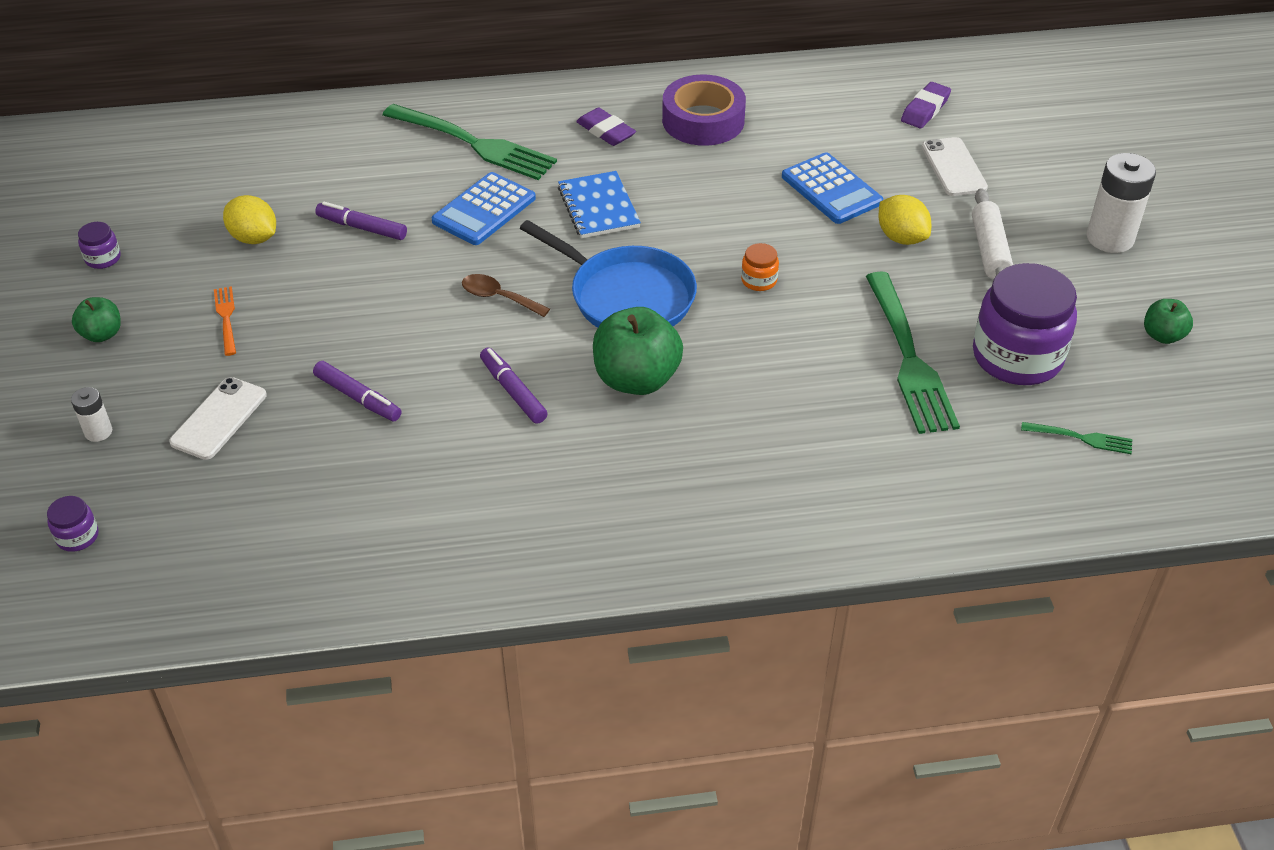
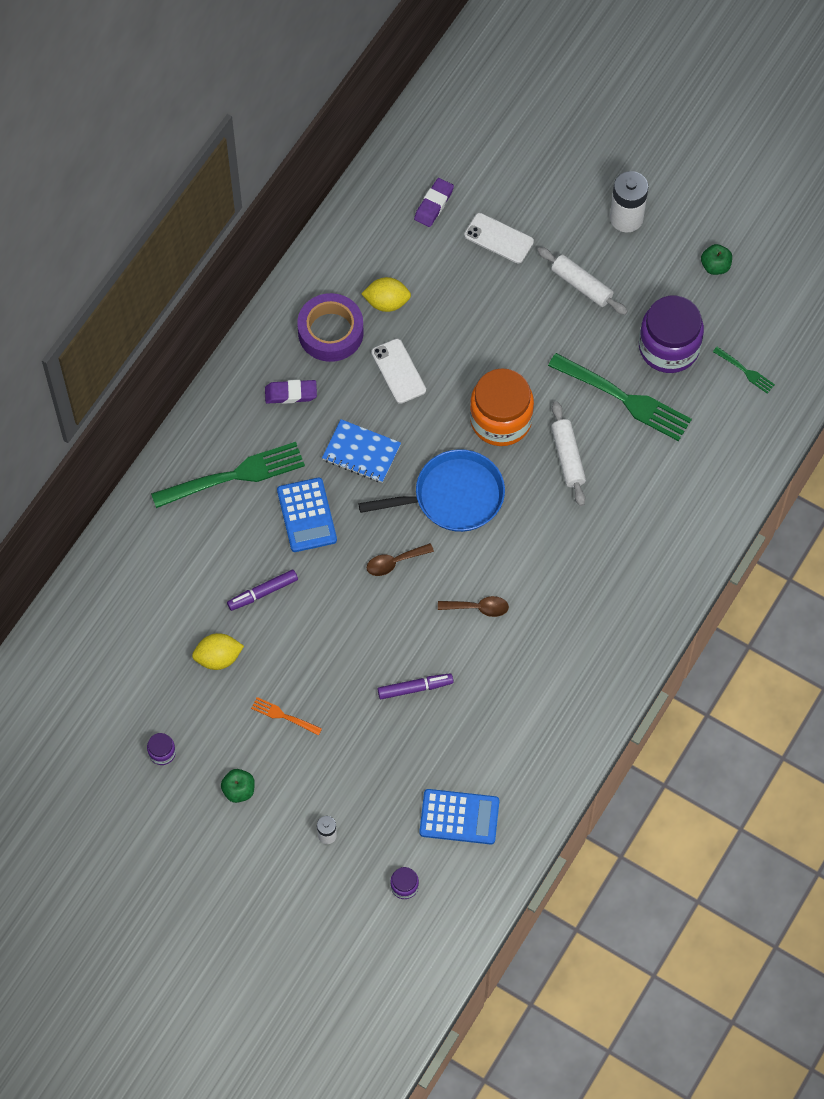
camera: 50 degrees left, 20 degrees up
white phone [169,377,267,460] -> white phone moved to [371,339,426,404]
purple marker [480,348,548,424] -> brown spoon [438,596,509,617]
green apple [593,307,683,395] -> none
orange jar [741,243,779,291] -> orange jar [470,368,534,446], size x2.40
blue calculator [782,152,883,224] -> blue calculator moved to [419,789,499,844]
yellow lemon [879,195,931,245] -> yellow lemon moved to [361,277,411,312]
purple eraser [901,82,951,128] -> purple eraser turned 45 degrees clockwise [414,178,454,227]
green fork [1021,422,1132,454] -> green fork turned 75 degrees clockwise [713,347,775,394]
none -> white rolling pin [551,401,586,506]

